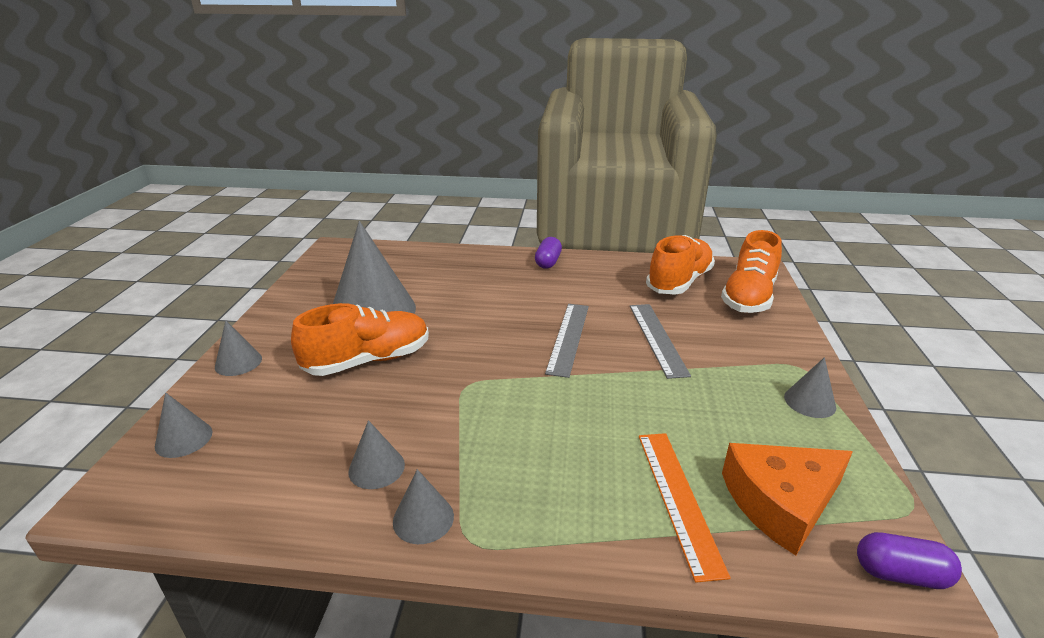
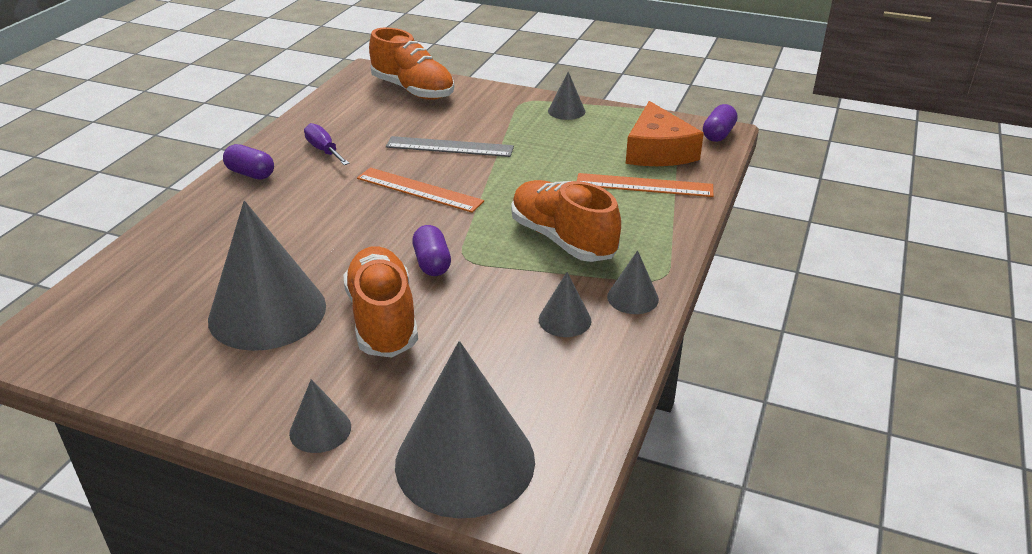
camera: 75 degrees left, 5 degrees up
grey cone [155,392,213,458] -> grey cone [395,341,535,519], size x2.21
grey ruler [545,304,589,378] -> orange ruler [357,168,484,213]
orange shoe [646,235,715,295] -> orange shoe moved to [511,180,621,262]
none -> purple screwdriver [304,123,350,165]
none -> purple capsule [412,225,451,276]

